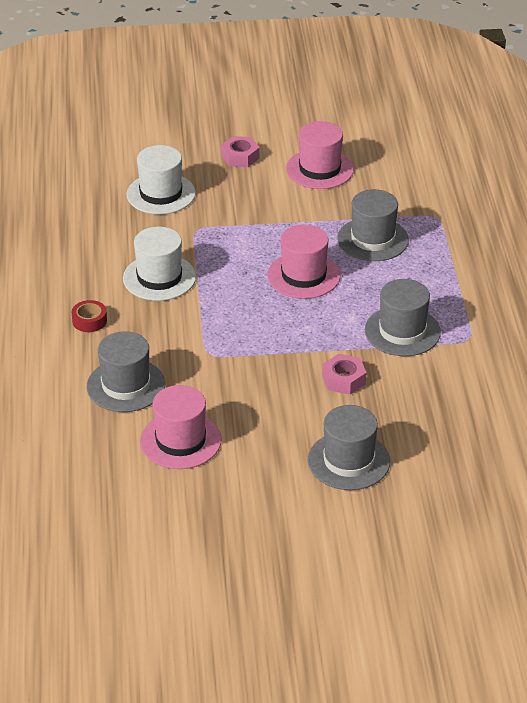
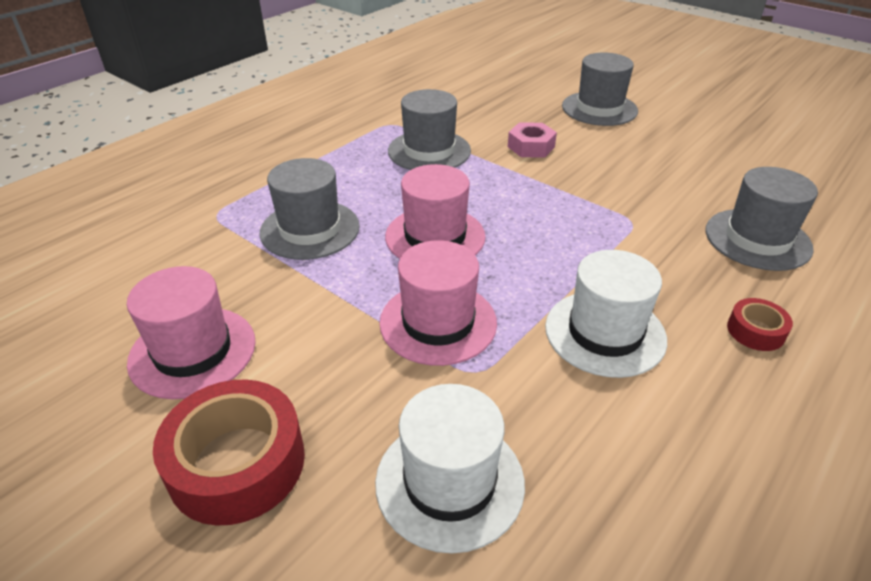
camera: 135 degrees left, 0 degrees up
pink hat [140,385,222,469] -> pink hat moved to [379,240,497,366]
pink nut [221,136,260,167] -> red tape [153,379,305,526]

